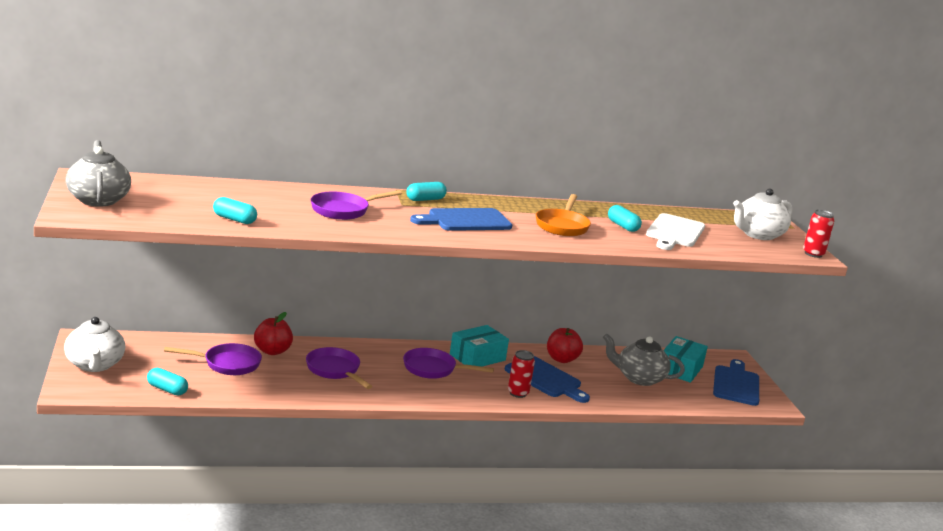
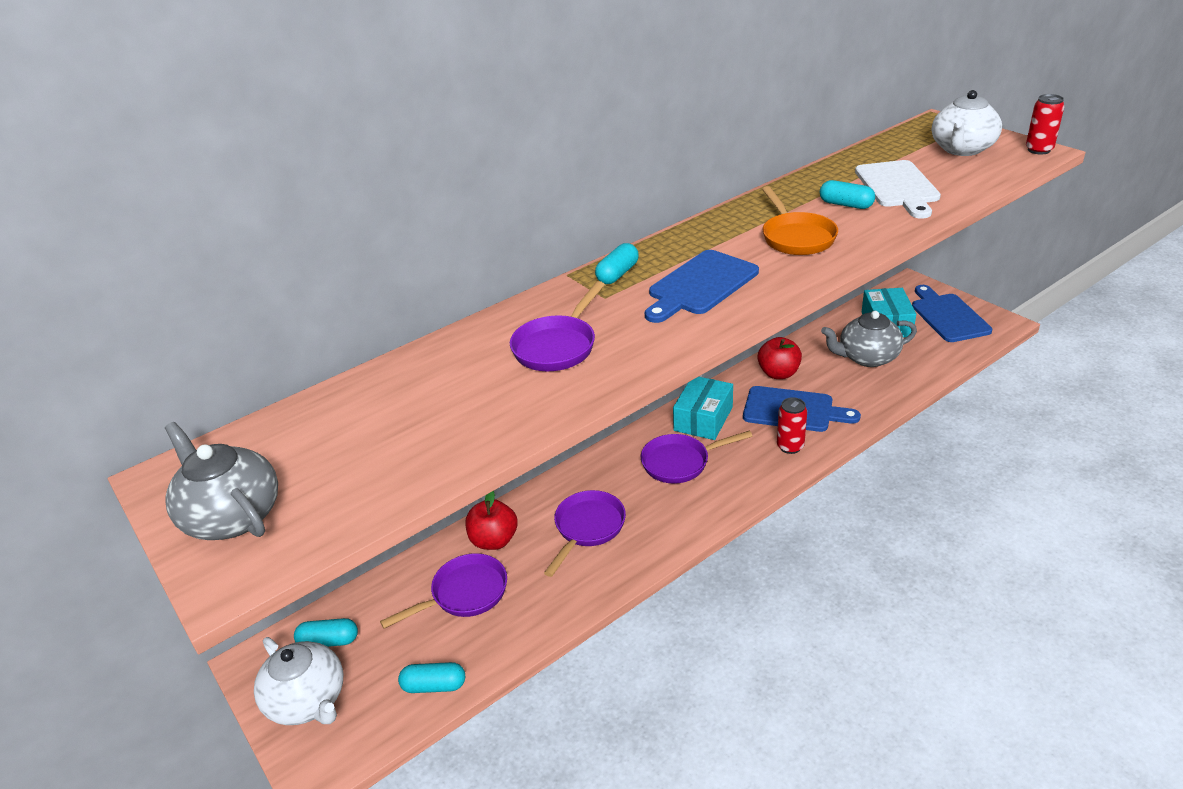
camera: 20 degrees left, 15 degrees up
turquoise capsule [213,197,257,224] -> turquoise capsule moved to [294,618,358,647]
purple pan [306,347,372,389] -> purple pan turned 90 degrees clockwise [544,490,626,577]

